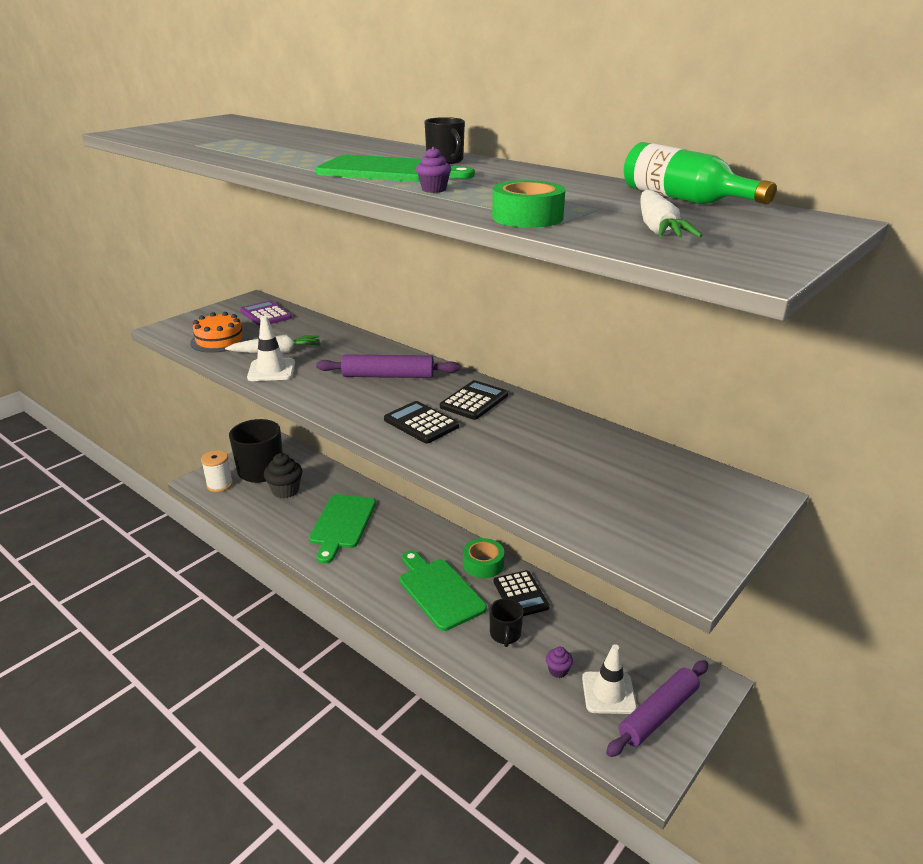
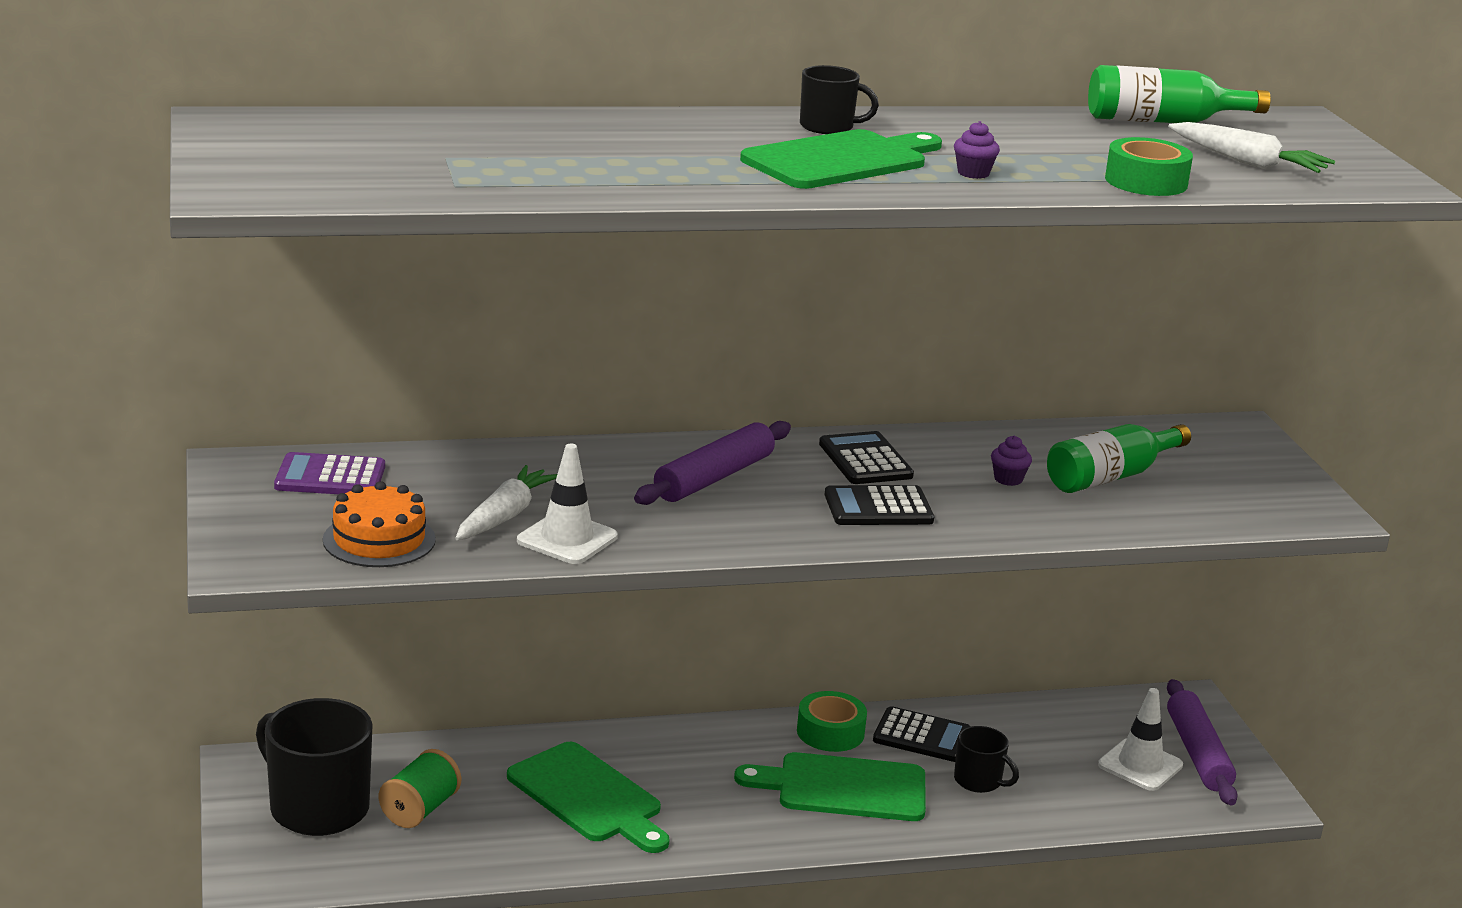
camera: 55 degrees left, 5 degrees down
white spool [201,450,233,492] -> none
black cupcake [264,453,303,498] -> green spool [379,749,461,828]
purple cupcake [546,647,573,678] -> purple cupcake moved to [991,436,1032,486]
none -> green bottle [1047,424,1191,493]

